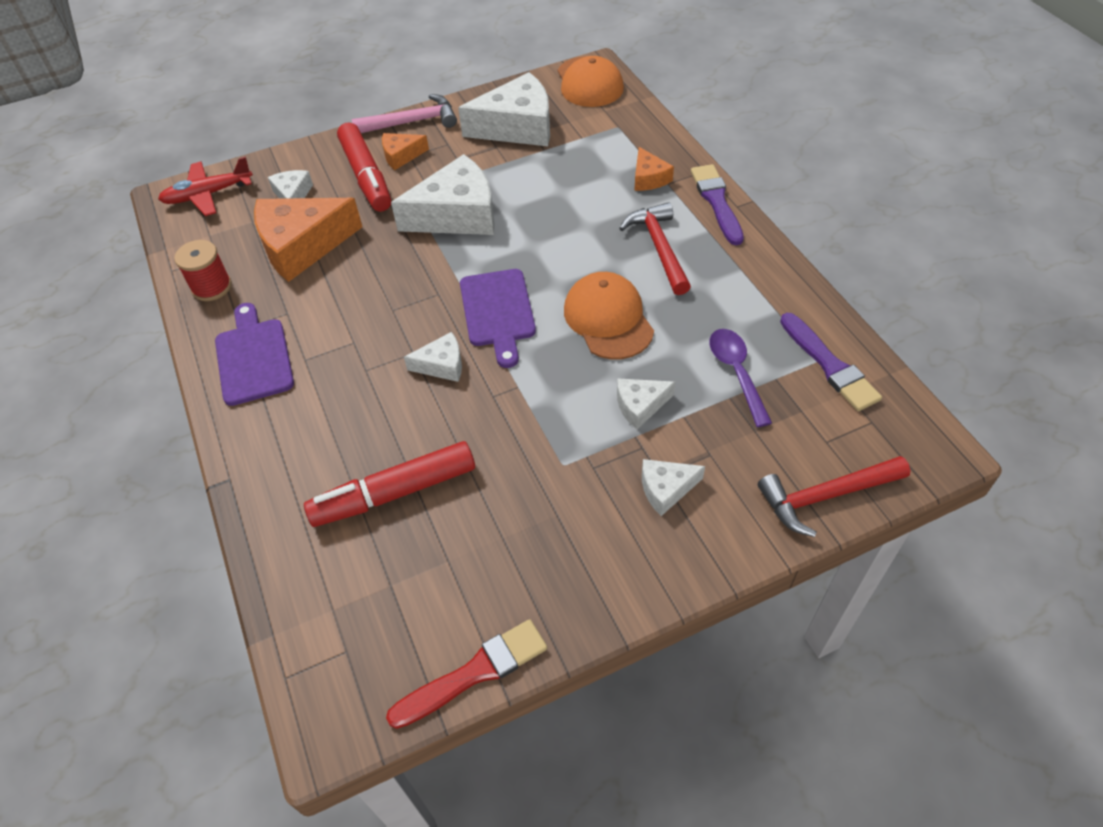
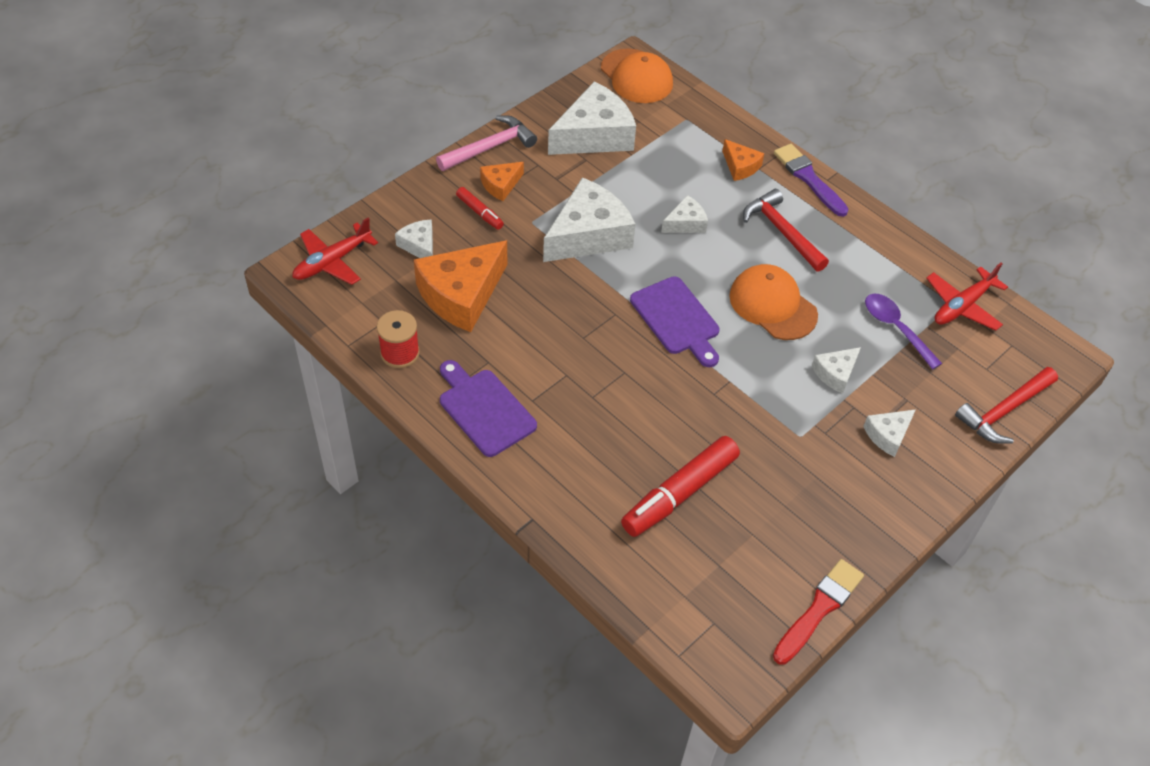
camera: 25 degrees left, 0 degrees up
red marker [337,122,391,212] -> red marker [456,187,504,230], size x0.51
white cheese [404,332,462,382] -> white cheese moved to [661,195,708,233]
purple brush [780,313,882,411] -> red plane [927,262,1008,331]

